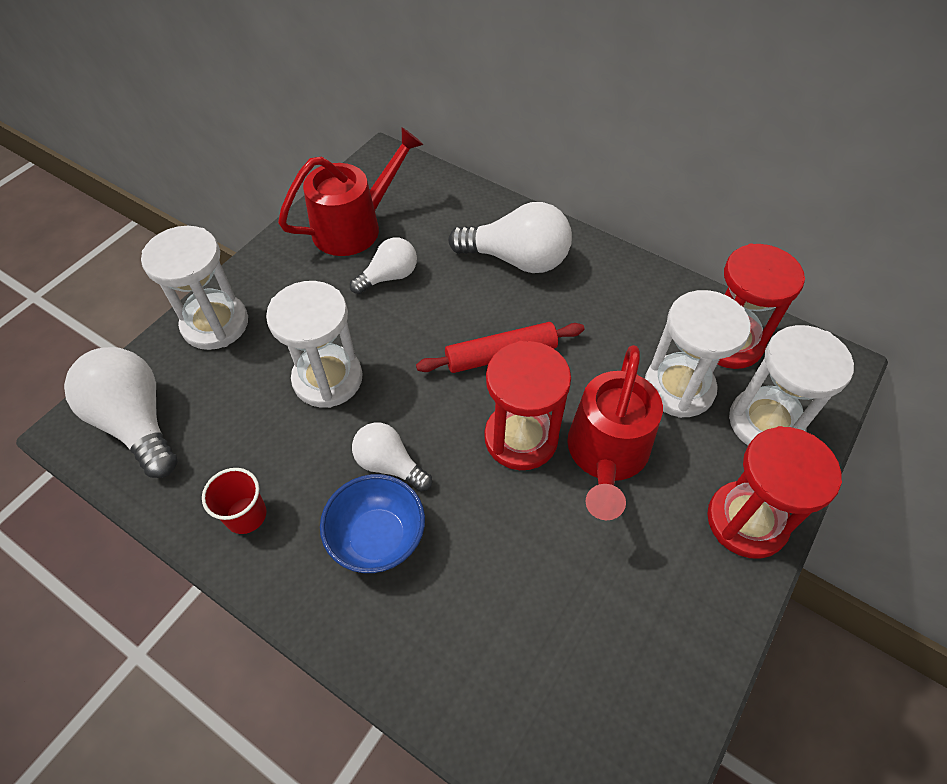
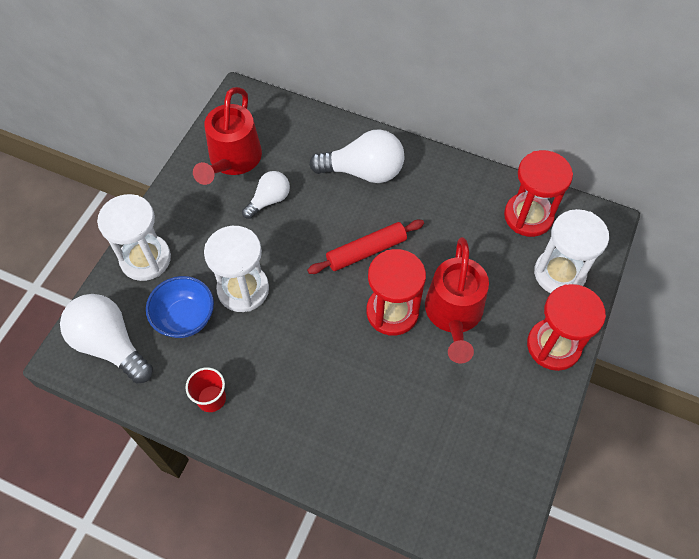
camera: 10 degrees left, 5 degrees up
red watering can [278,127,424,256] -> red watering can turned 150 degrees clockwise [193,87,262,185]
blue bowl [320,474,425,573] -> blue bowl moved to [146,276,214,338]
white light bulb [352,422,432,492] -> none
white hourglass [645,290,751,418] -> none

